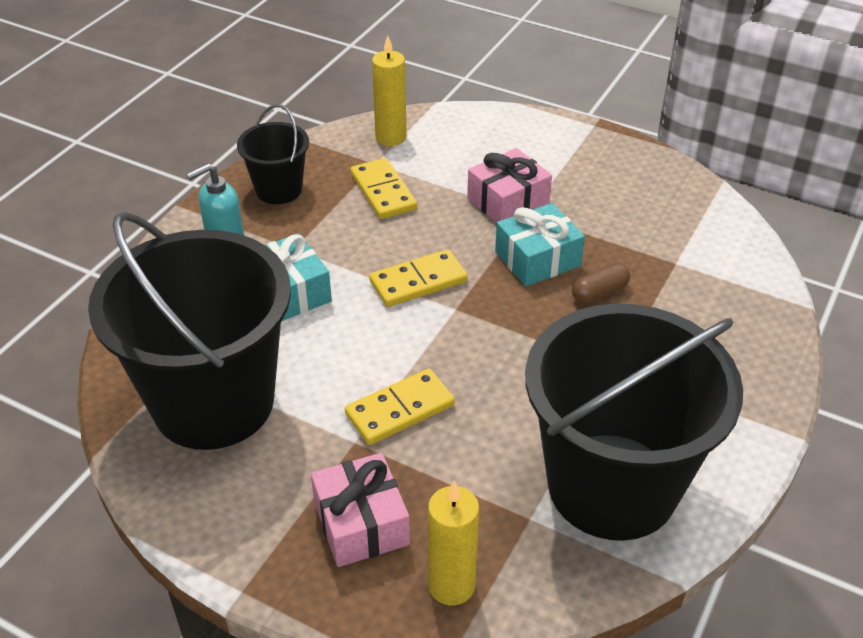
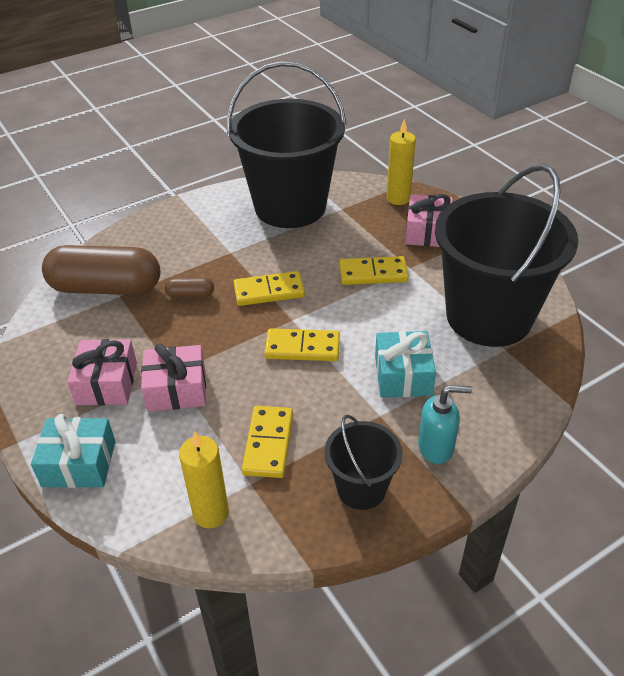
camera: 150 degrees left, 0 degrees up
turquoise gift [495,203,585,287] -> turquoise gift moved to [31,414,115,488]
none -> brown capsule [42,245,160,295]
none -> pink gift [67,339,137,405]
none -> yellow domino [233,271,305,306]

